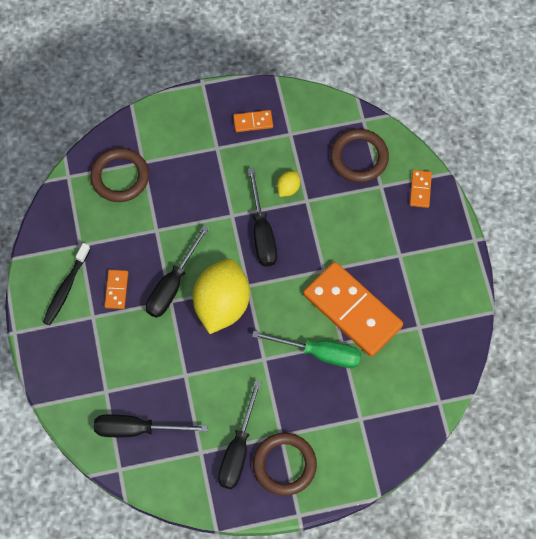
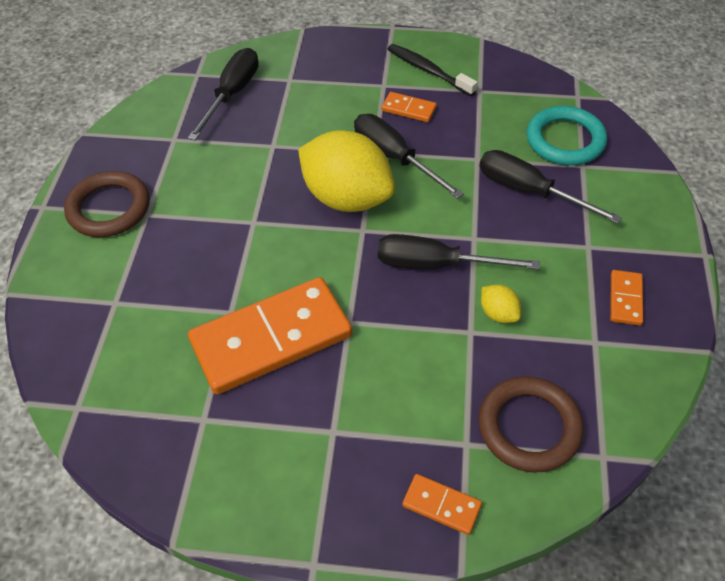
camera: 110 degrees right, 15 degrees down
brown ring [90,148,149,202] -> turquoise ring [526,106,607,165]
black screwdriver [218,380,262,489] -> black screwdriver moved to [480,150,622,224]
green screwdriver [252,331,361,368] -> none

